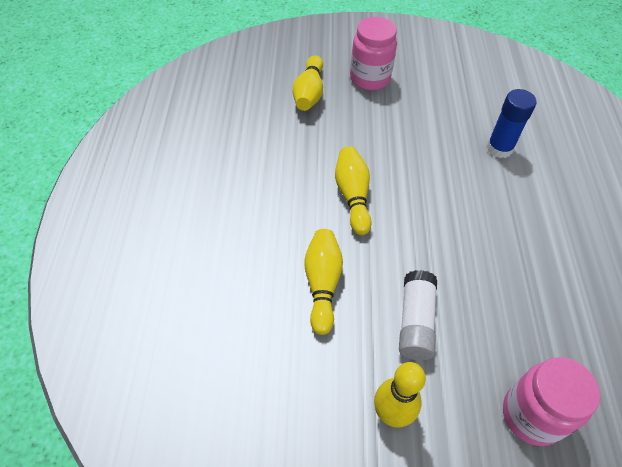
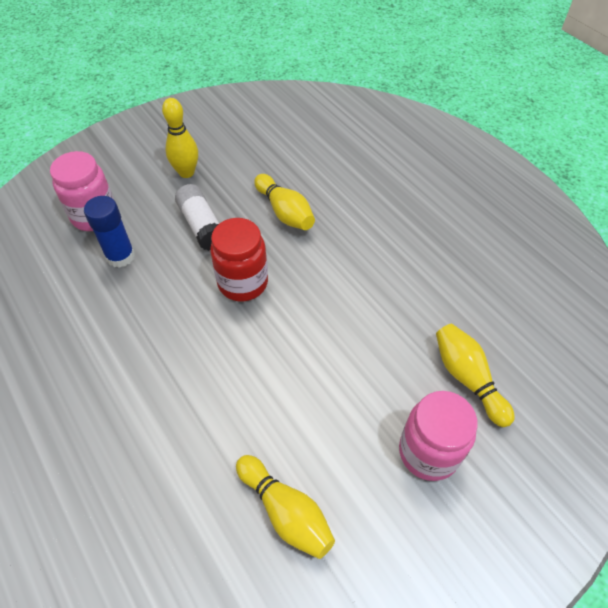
camera: 145 degrees right, 0 degrees up
yellow bowling pin [335,146,372,235] -> yellow bowling pin moved to [236,455,335,559]
blue glue stick [487,89,536,158] -> blue glue stick moved to [84,196,135,268]
none -> red jar [210,218,268,301]

